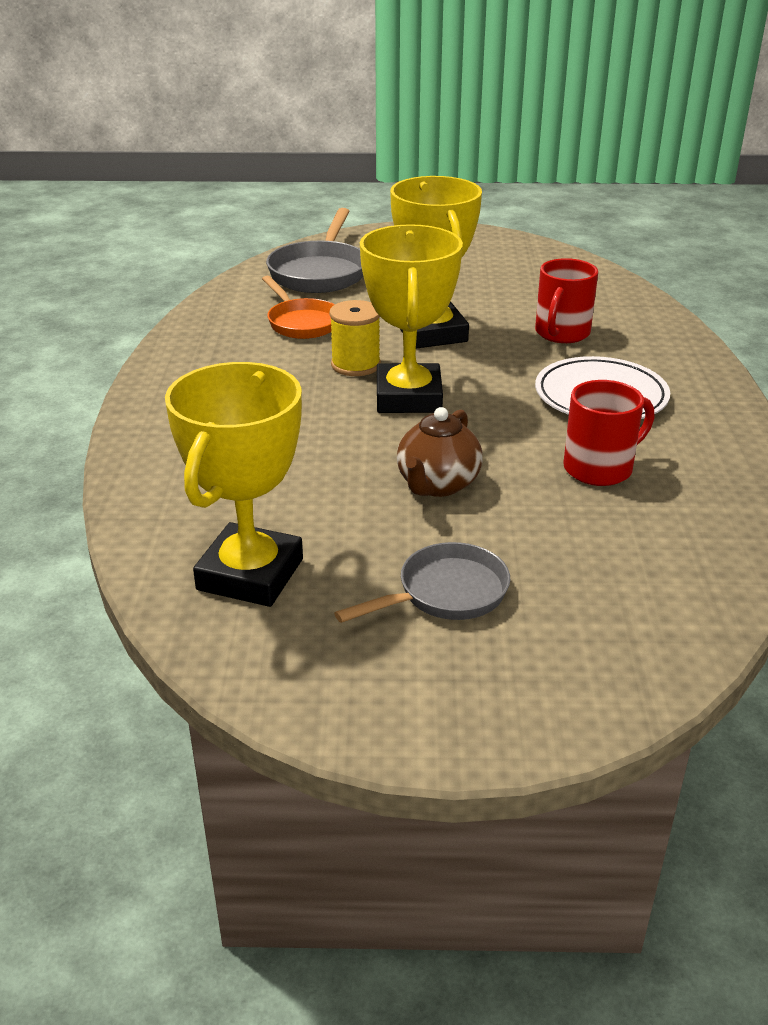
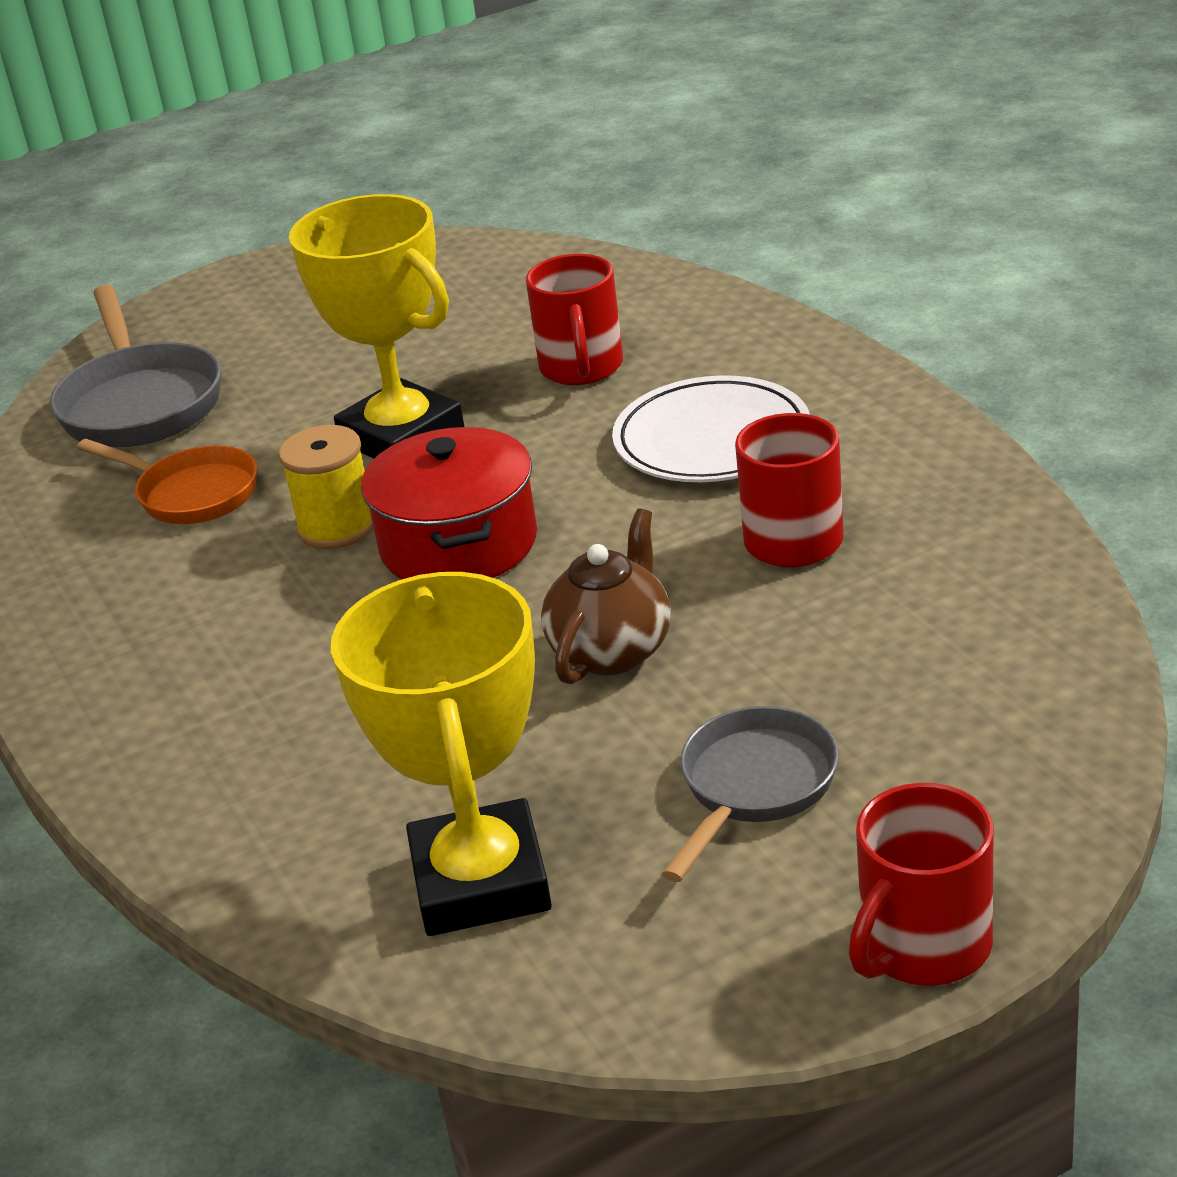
camera: 25 degrees left, 0 degrees up
yellow trophy [360,224,463,413] -> red pot [361,427,537,580]
brown teapot [397,407,483,497] -> brown teapot turned 150 degrees counterclockwise [541,508,671,684]
none -> red mug [849,783,994,986]

